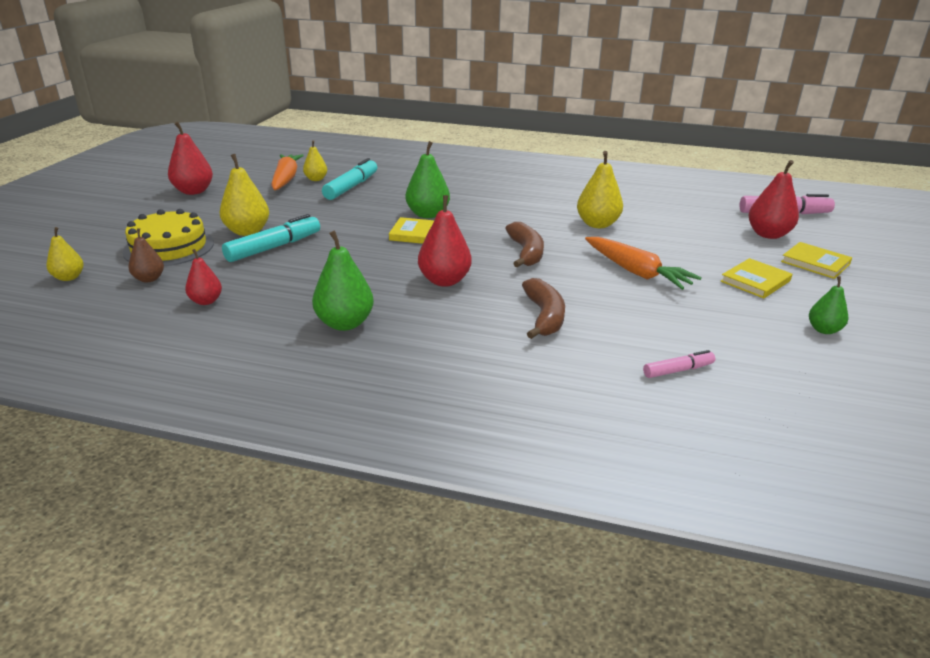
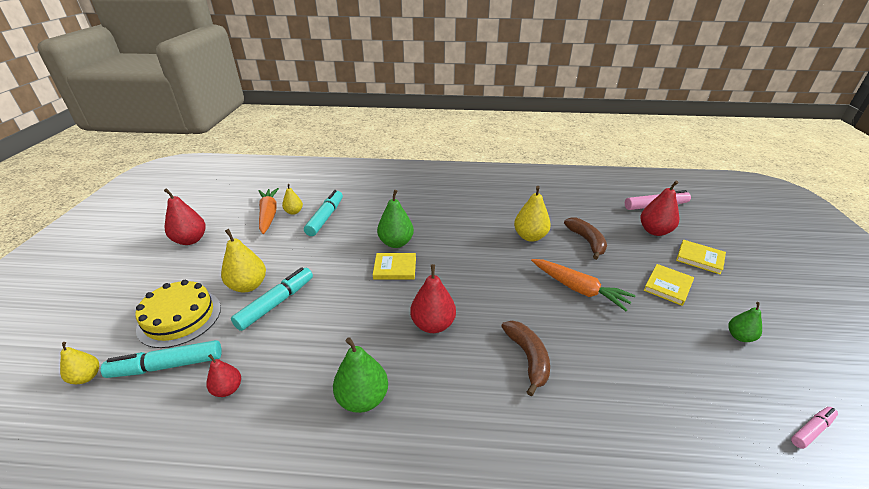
camera: 10 degrees left, 5 degrees up
brown pear [128,228,164,283] -> turquoise marker [101,340,222,378]
brown banana [505,222,544,268] -> brown banana moved to [564,218,607,260]
pink marker [643,350,715,378] -> pink marker moved to [791,407,838,449]

